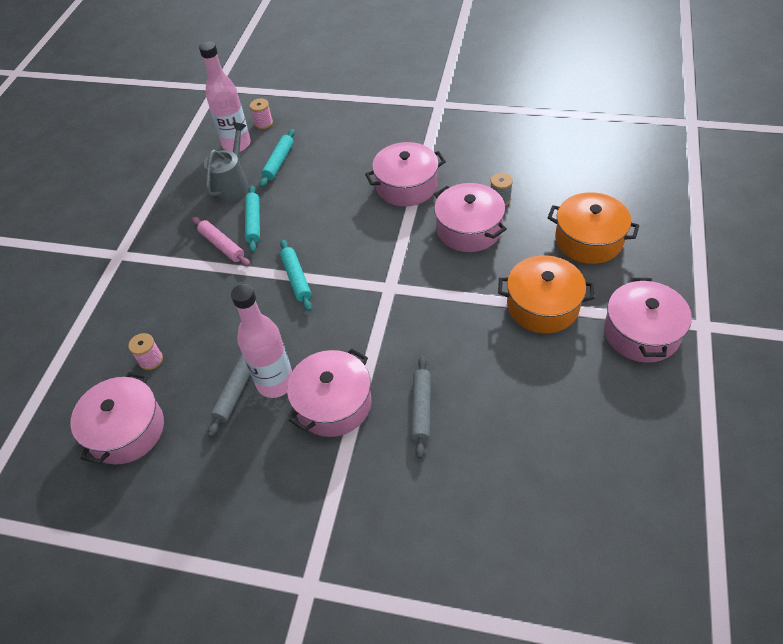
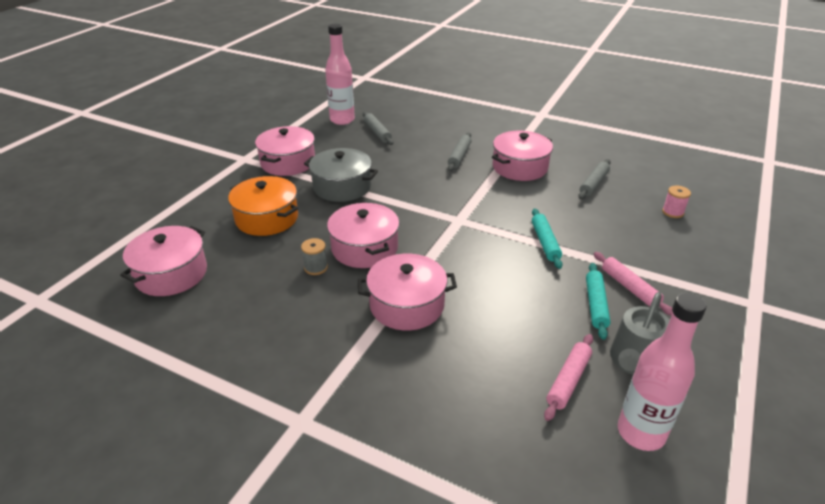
camera: 170 degrees left, 15 degrees down
pink pot [70,372,164,465] -> pink pot moved to [120,226,207,296]
pink bottle [231,284,292,398] -> pink bottle moved to [325,23,355,125]
pink spool [250,98,273,129] -> none
turquoise rolling pin [260,129,295,187] -> pink rolling pin [544,334,593,421]
orange pot [498,255,594,333] -> grey pot [304,148,378,202]
none -> grey rolling pin [363,112,393,145]

